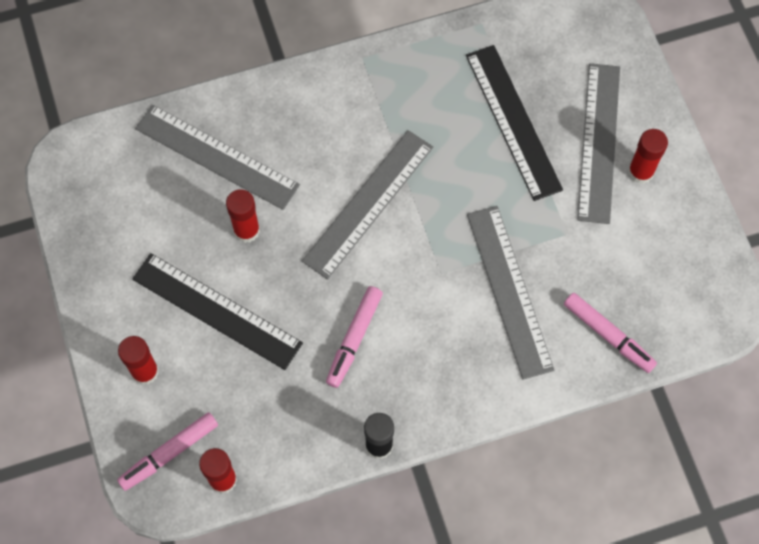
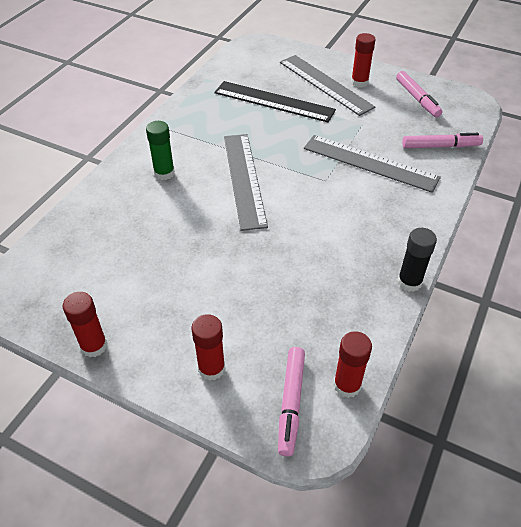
camera: 45 degrees left, 20 degrees down
black ruler [132,253,303,370] -> none
grey ruler [135,105,300,210] -> none
red glue stick [226,189,260,243] -> red glue stick moved to [63,292,107,357]
pink marker [326,286,383,388] -> pink marker moved to [396,71,443,118]
none -> green glue stick [146,121,175,180]

